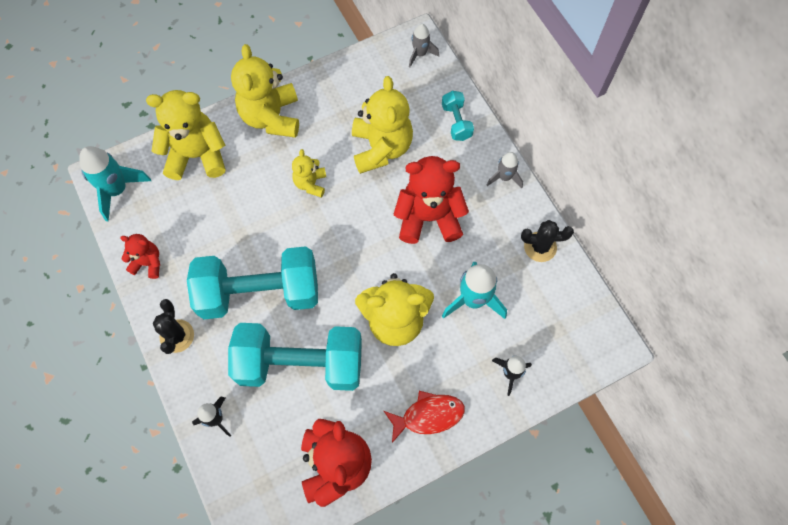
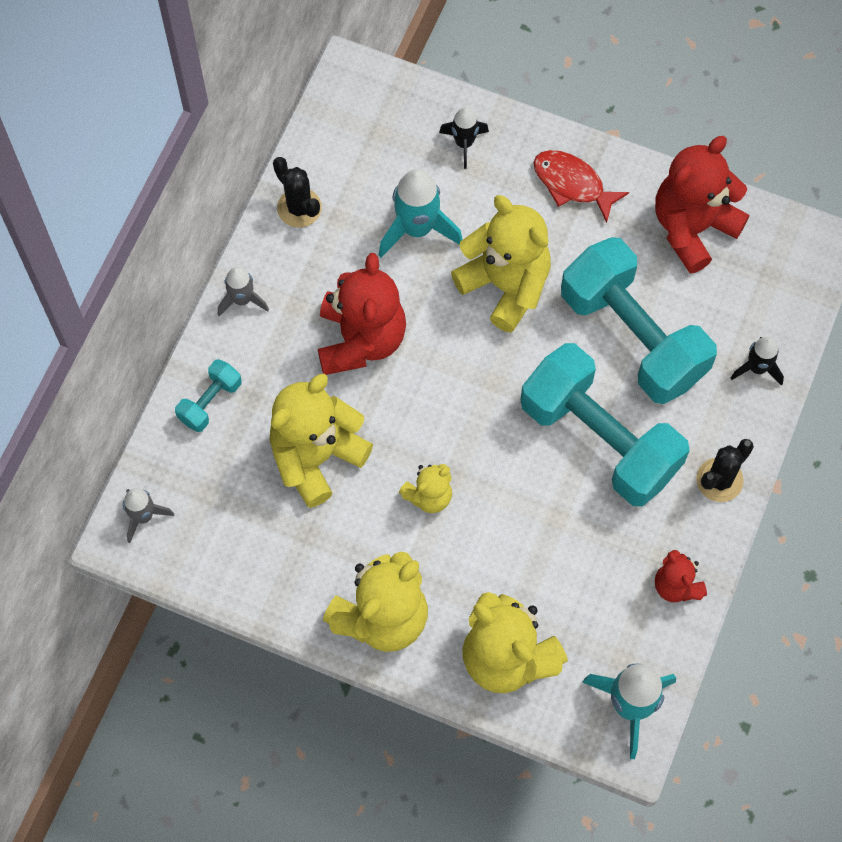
camera: 130 degrees left, 0 degrees up
red teddy bear [394,156,469,244] -> red teddy bear turned 135 degrees counterclockwise [318,253,406,375]

